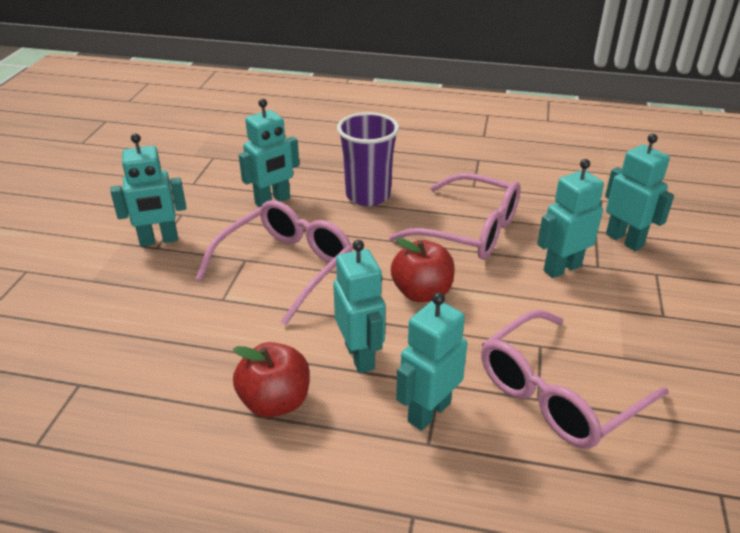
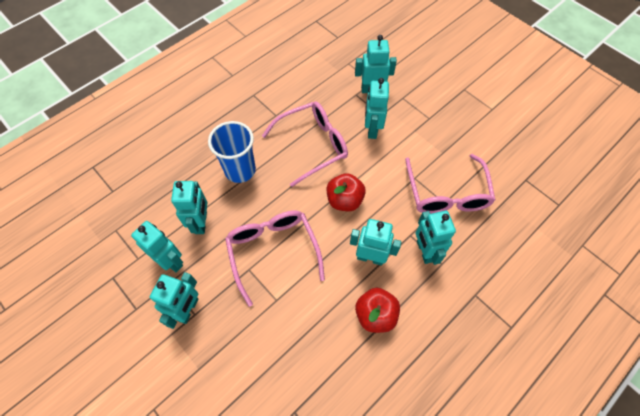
camera: 55 degrees left, 25 degrees up
purple cup [337,112,399,206] -> blue cup [208,121,256,183]
none -> turquoise robot [131,221,183,273]

